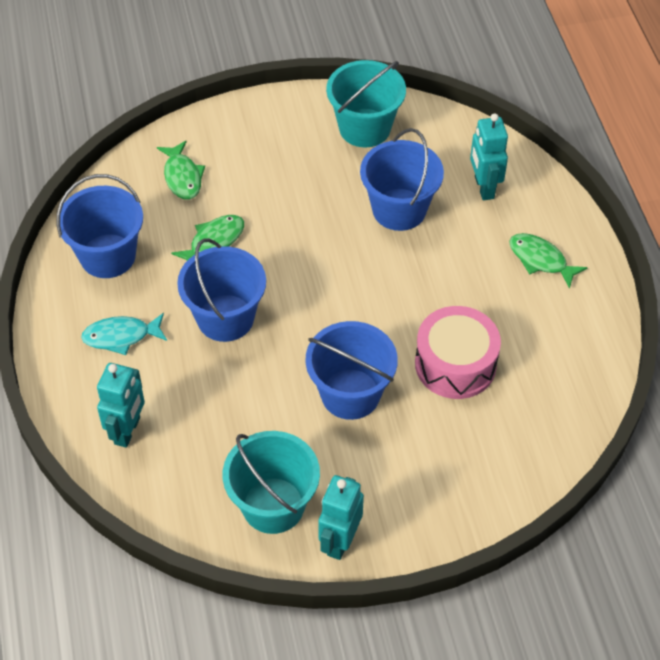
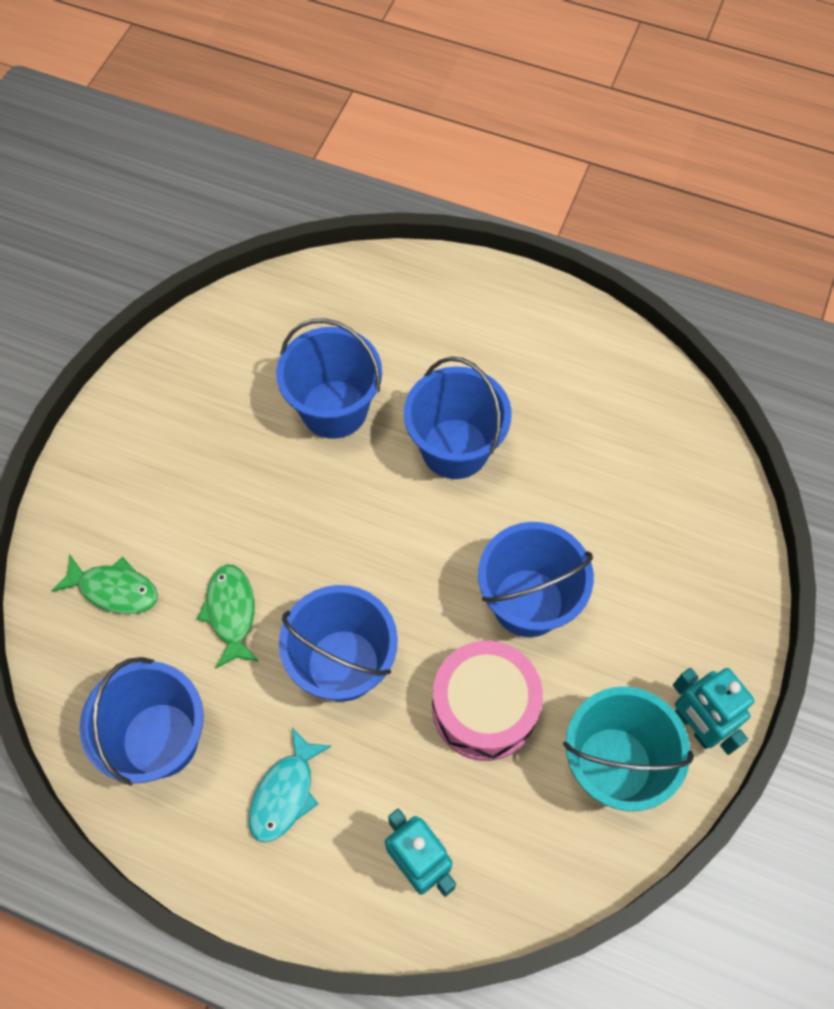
camera: 55 degrees left, 10 degrees up
turquoise bucket [326,60,406,147] -> none
pink drum [415,306,501,399] -> pink drum moved to [432,641,543,761]
turquoise robot [470,113,508,200] -> none
green fish [509,233,588,289] -> none
none -> blue bucket [404,357,512,479]

